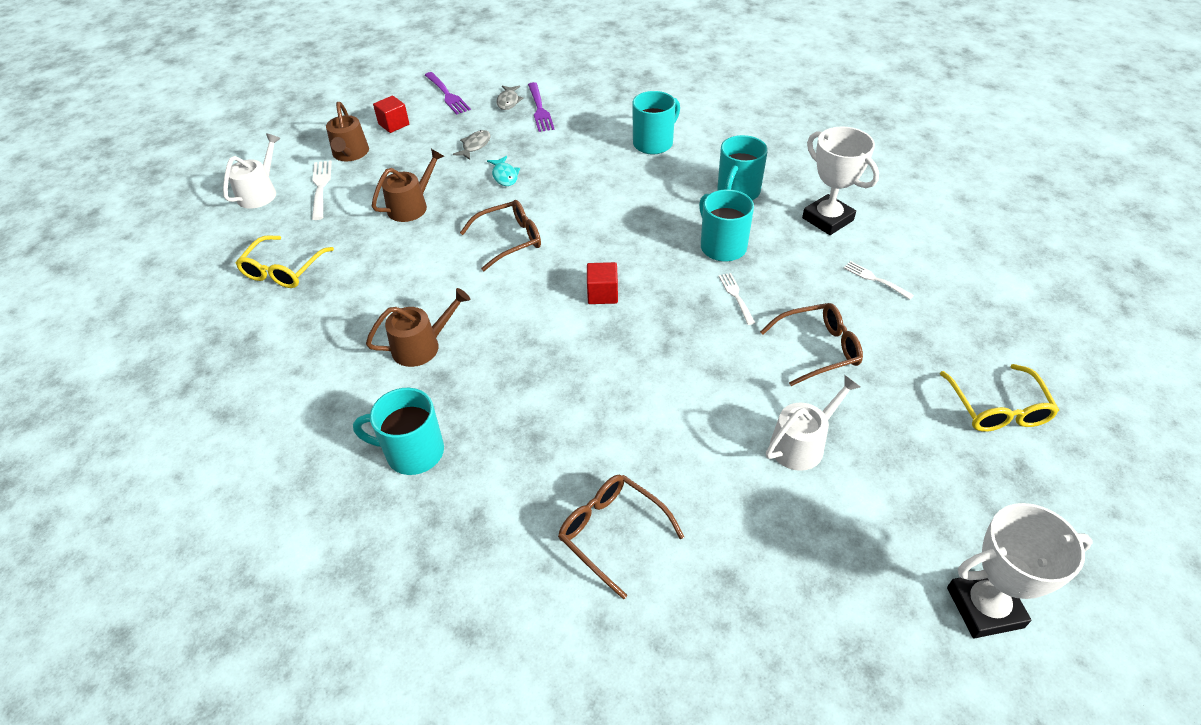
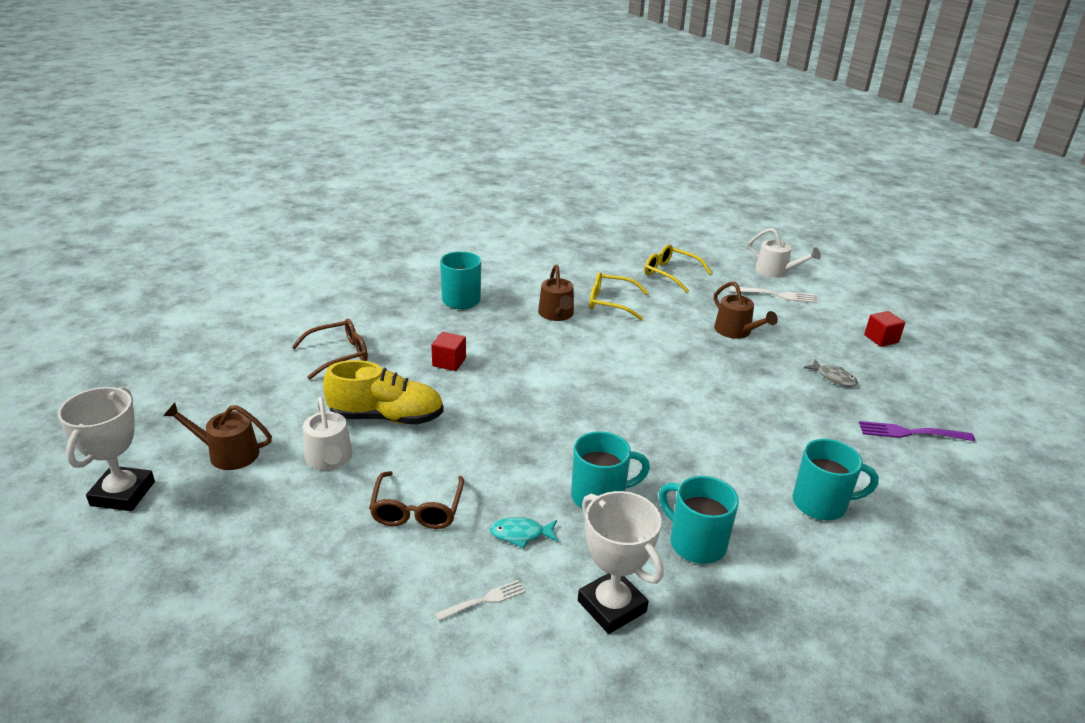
camera: 105 degrees right, 15 degrees down
brown watering can [326,102,369,161] -> brown watering can moved to [163,403,272,470]
purple fork [425,72,471,114] -> none
brown glasses [460,200,541,271] -> none
turquoise fish [487,156,520,186] -> turquoise fish moved to [490,517,558,548]
grey fish [496,86,523,110] -> none
red cube [587,262,618,304] -> red cube moved to [431,332,466,371]
turquoise mug [632,91,680,154] -> turquoise mug turned 60 degrees counterclockwise [792,439,879,520]
white fork [719,273,755,325] -> none
white trophy [802,127,879,235] -> white trophy turned 75 degrees clockwise [578,491,663,634]
yellow glasses [940,364,1059,432] -> yellow glasses moved to [589,272,649,320]
none -> yellow shoe [323,360,444,424]

